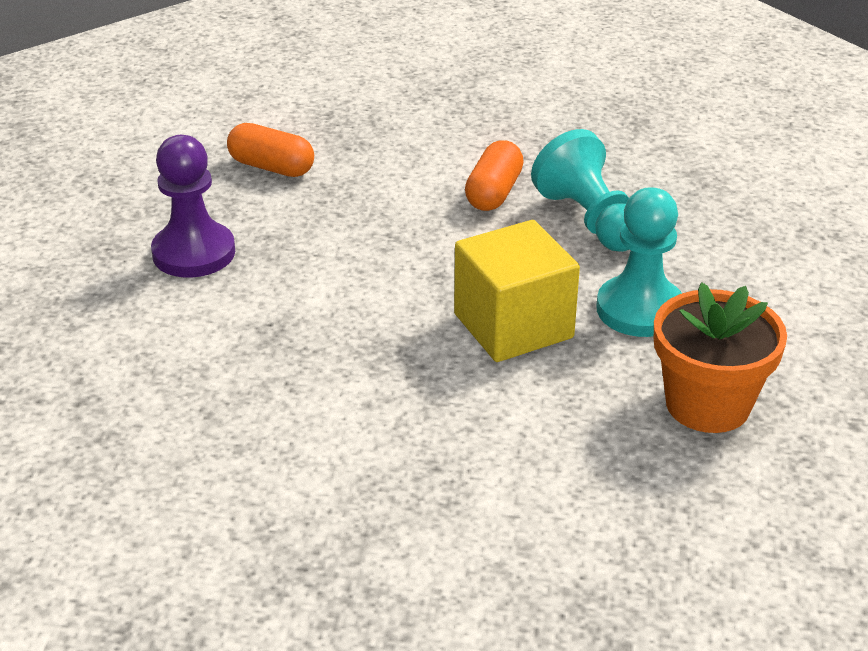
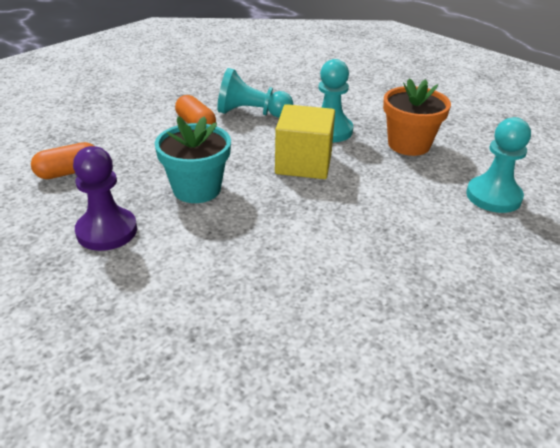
camera: 55 degrees left, 0 degrees up
none -> turquoise flower pot [155,116,231,203]
none -> turquoise pawn [466,117,531,213]

